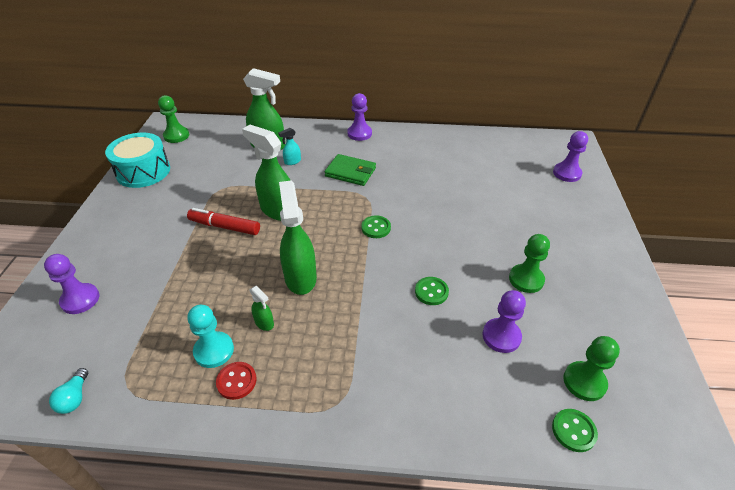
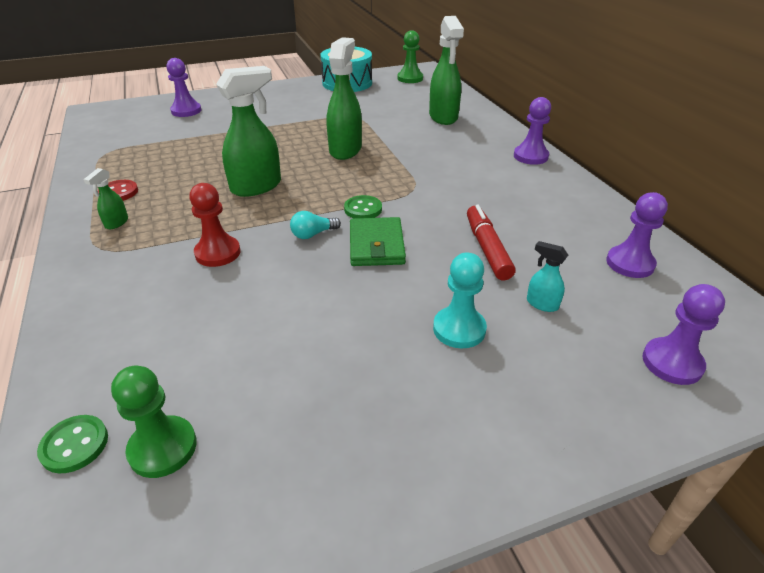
camera: 65 degrees right, 5 degrees down
turquoise light bulb [49,368,88,414] -> turquoise light bulb moved to [290,211,341,239]
red marker [187,208,260,235] -> red marker moved to [467,205,516,281]
turquoise pawn [187,305,234,368] -> turquoise pawn moved to [433,253,487,348]
green spray bottle [250,286,274,331] -> green spray bottle moved to [84,168,128,229]
turquoise spray bottle [278,128,301,165] -> turquoise spray bottle moved to [527,241,568,312]
green wallet [325,154,376,186] -> green wallet moved to [350,217,406,266]
green button [415,277,449,305] -> none
purple pawn [482,290,526,353] -> purple pawn moved to [606,192,668,278]
green pawn [509,234,550,293] -> none
none -> red pawn [189,183,240,267]

